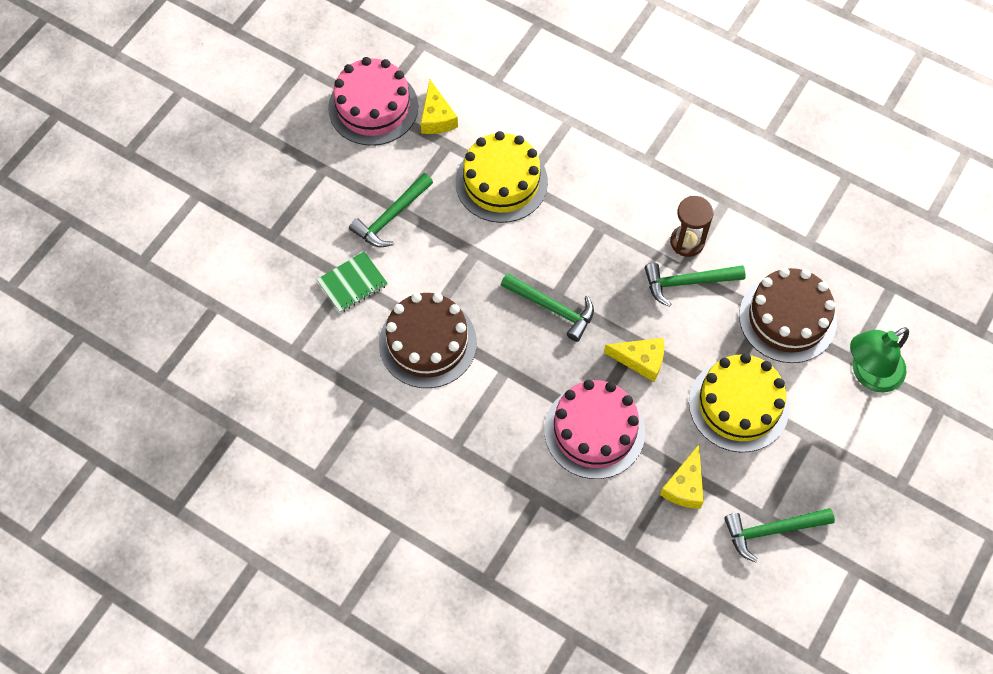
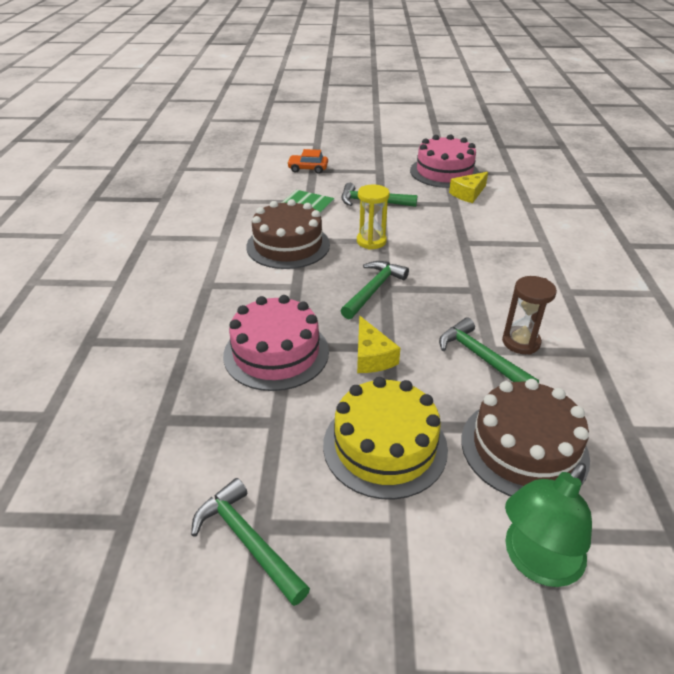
camera: 60 degrees right, 25 degrees down
yellow cake [456,131,548,223] -> none
green hammer [501,273,594,342] -> green hammer turned 150 degrees counterclockwise [341,261,409,319]
yellow cheese [660,445,704,509] -> none
green lamp [850,327,909,392] -> green lamp turned 75 degrees counterclockwise [505,463,592,587]
none -> orange car [287,149,328,174]
none -> yellow hourglass [357,185,390,250]

